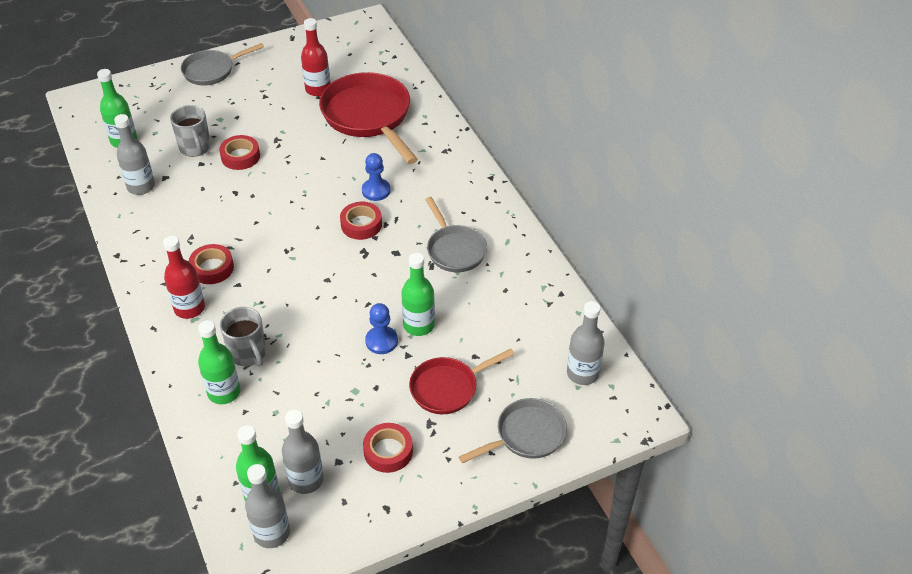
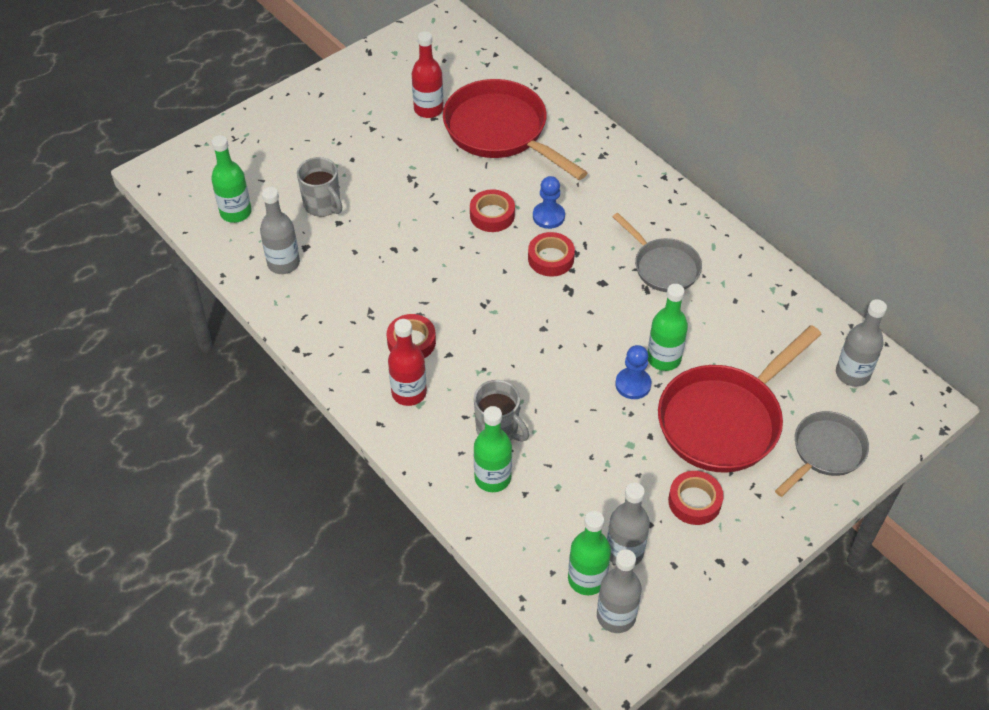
camera: 15 degrees left, 5 degrees up
grey pan [181,43,264,86] -> none
red tape [219,135,260,170] -> red tape moved to [470,189,515,232]
red pan [409,349,515,414] -> red pan [658,325,822,473], size x1.70

